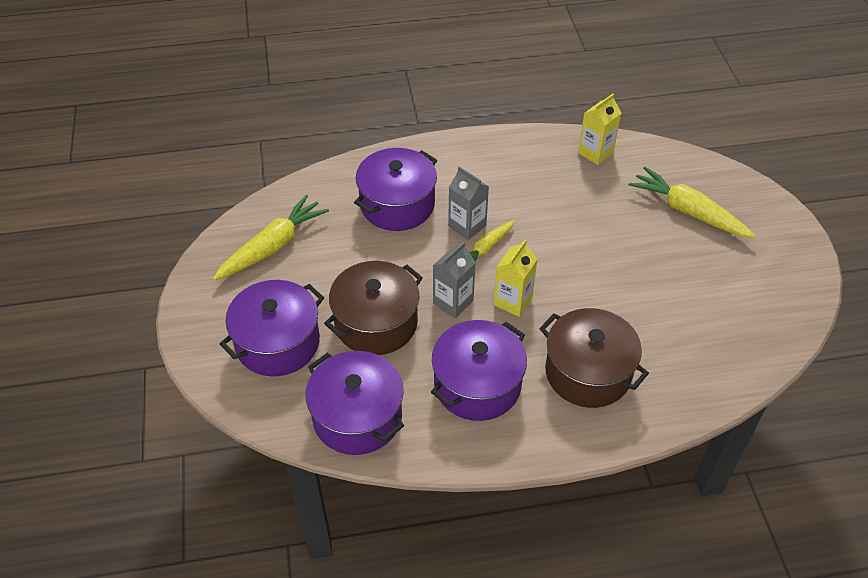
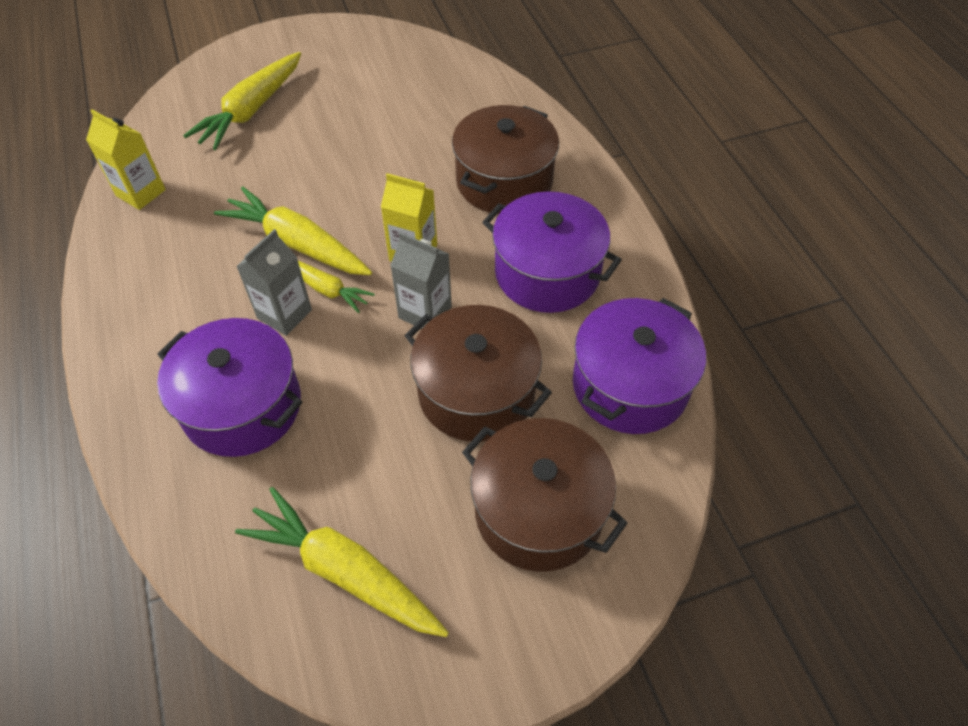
camera: 100 degrees left, 5 degrees up
purple pot [220,280,324,376] -> brown pot [462,418,627,572]
none -> yellow carrot [214,187,372,275]

